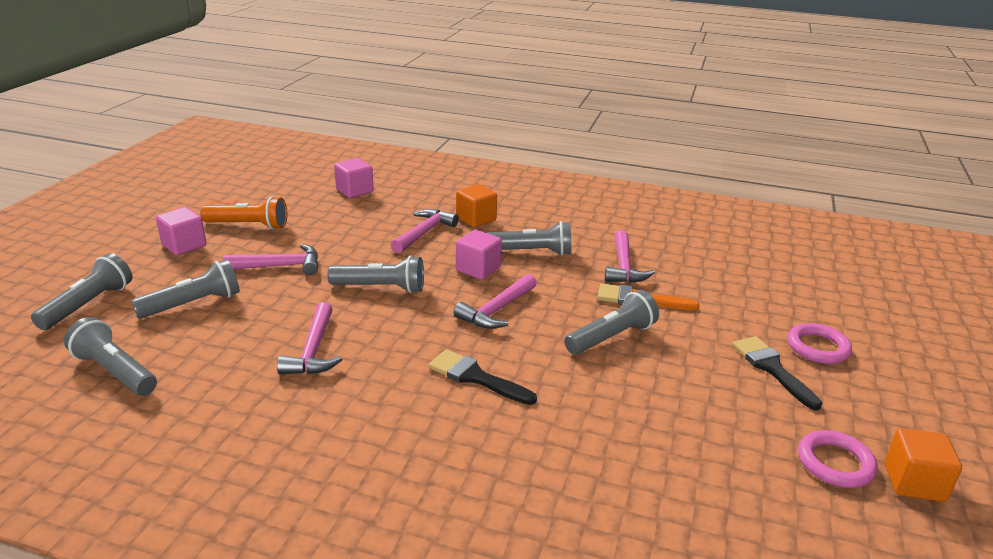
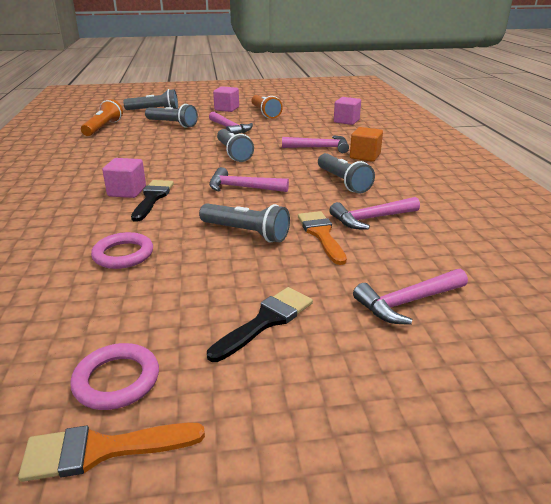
camera: 65 degrees right, 0 degrees up
grey flashlight [64,317,157,396] -> orange flashlight [81,99,123,136]
pink hammer [277,302,343,375] -> pink hammer moved to [353,269,468,325]
pink cube [456,230,502,280] -> pink cube moved to [102,158,146,198]
pink ring [787,323,852,364] -> pink ring moved to [91,232,153,269]
orange cube [885,428,962,502] -> orange brush [18,422,205,482]

